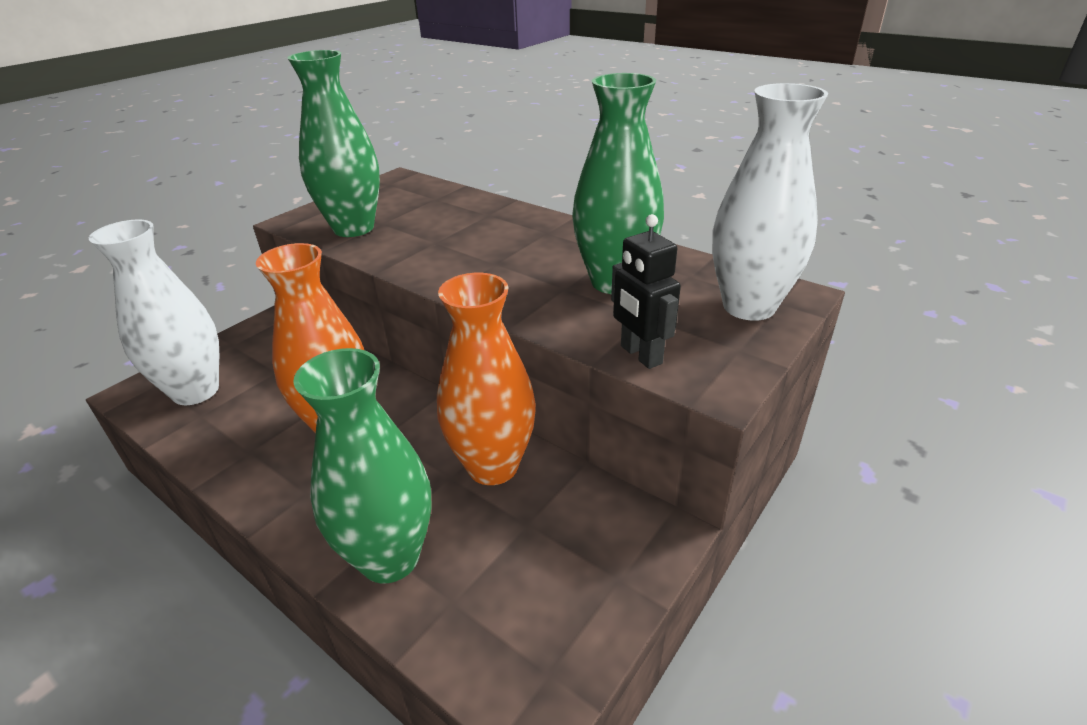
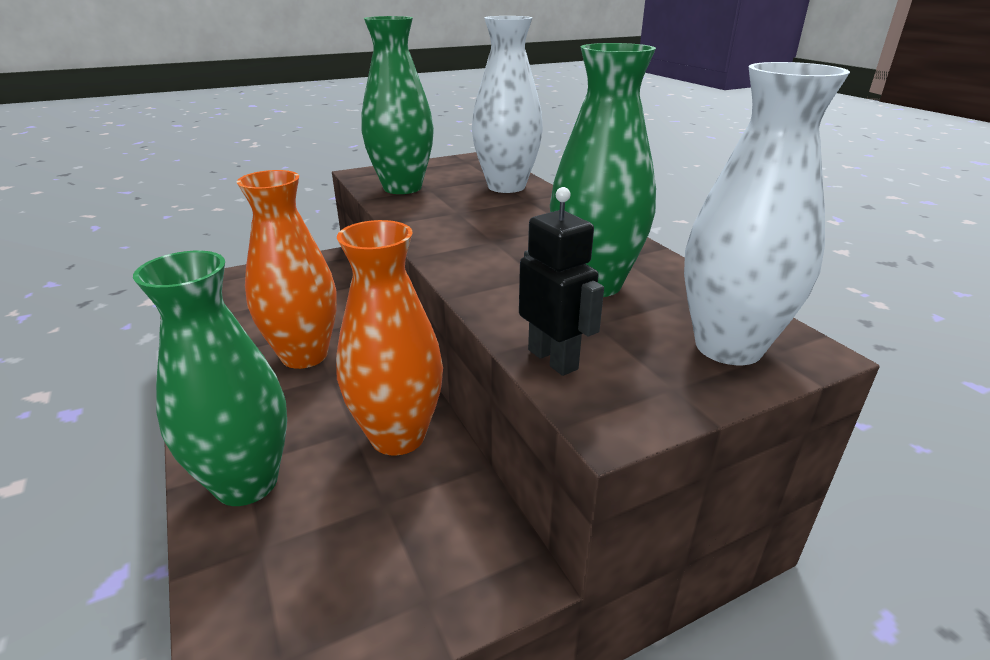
camera: 25 degrees right, 5 degrees down
white vase [89,220,219,405] -> white vase moved to [472,16,543,193]
black robot [611,214,681,369] -> black robot turned 150 degrees clockwise [519,187,604,376]

